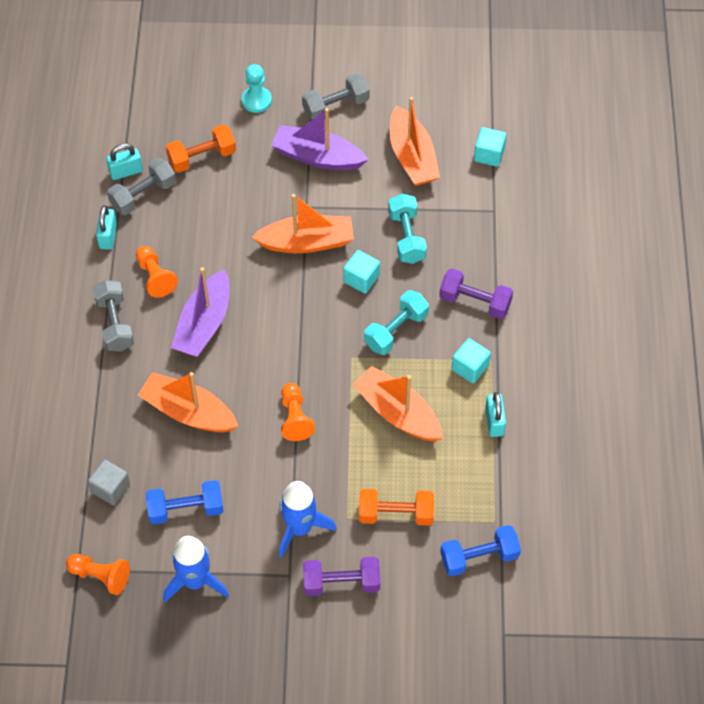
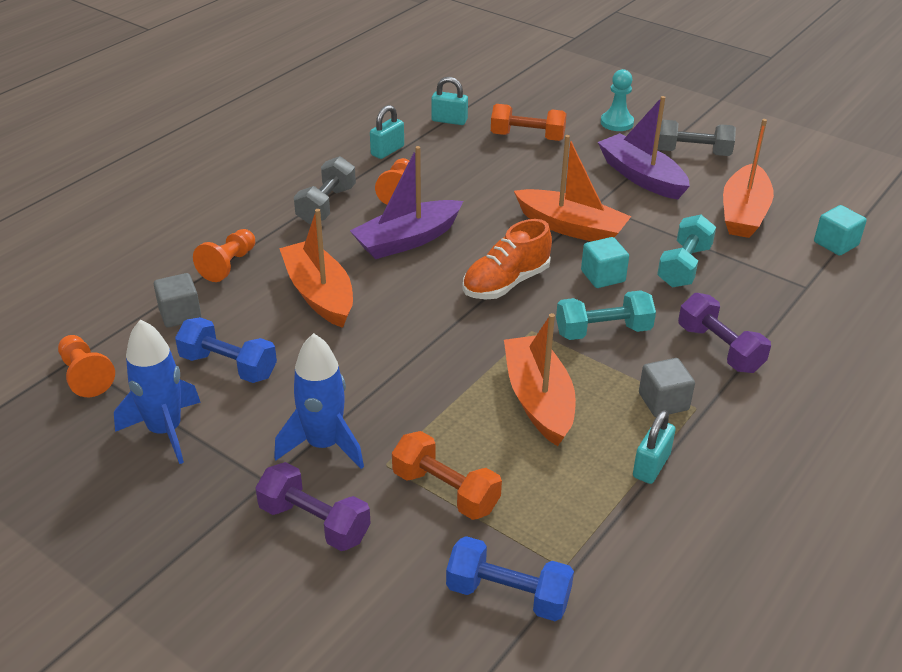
camera: 35 degrees right, 20 degrees down
grey dumbbell [107,158,176,215] -> none
orange pawn [281,383,315,441] -> orange pawn moved to [193,229,255,282]
turquoise cube [452,338,491,383] -> grey cube [639,358,695,417]
none -> orange shoe [463,219,552,299]

